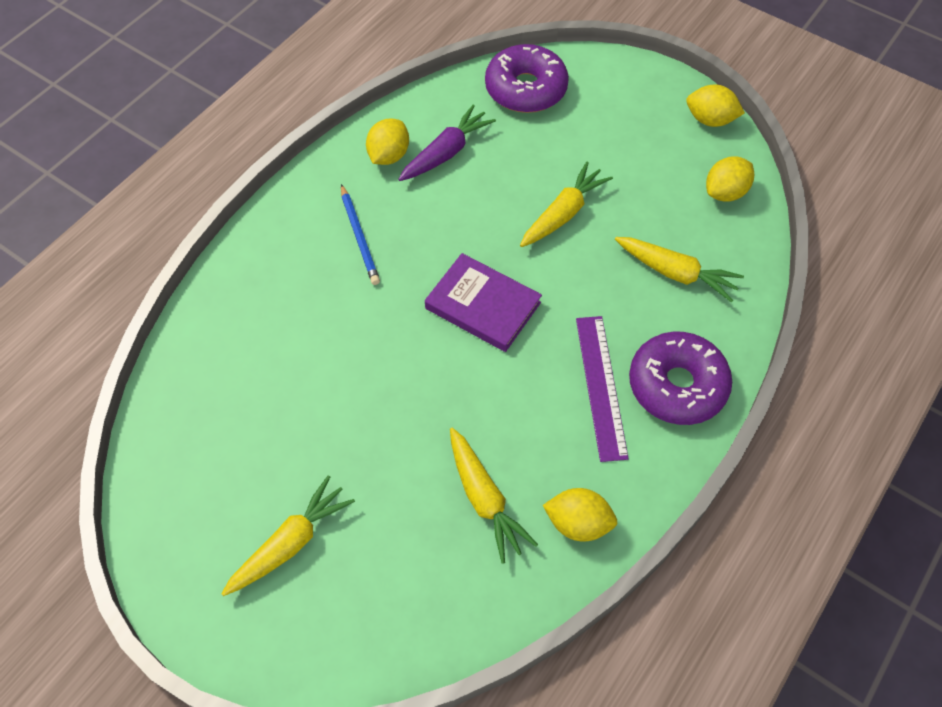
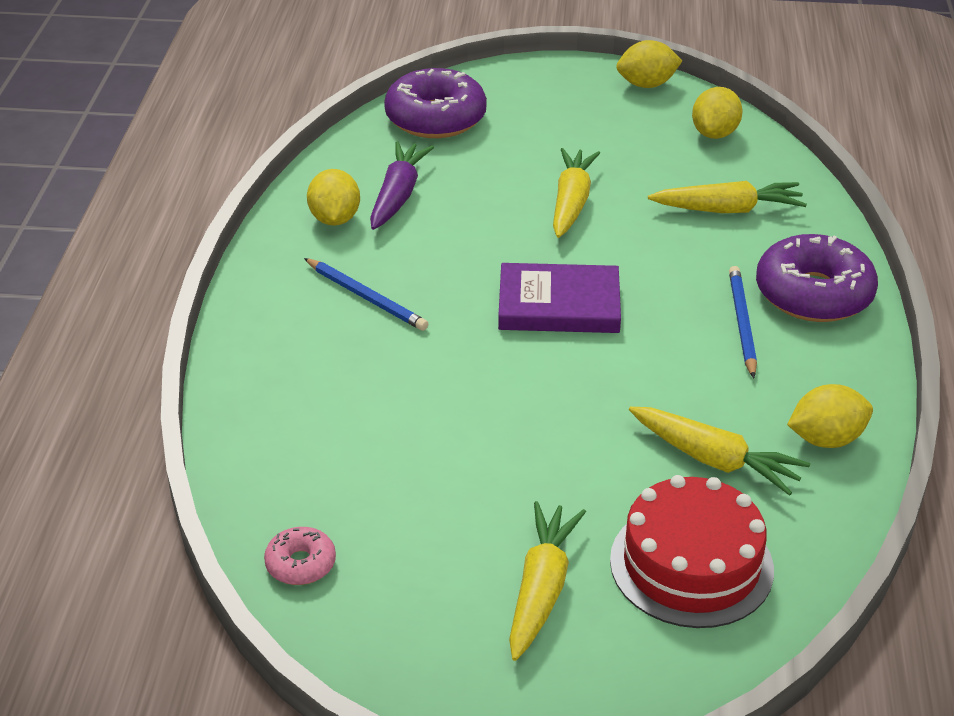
camera: 30 degrees left, 20 degrees down
purple ruler [576,316,629,462] -> blue pencil [729,266,757,378]
none -> pink donut [264,527,336,585]
none -> red cake [610,475,774,628]

